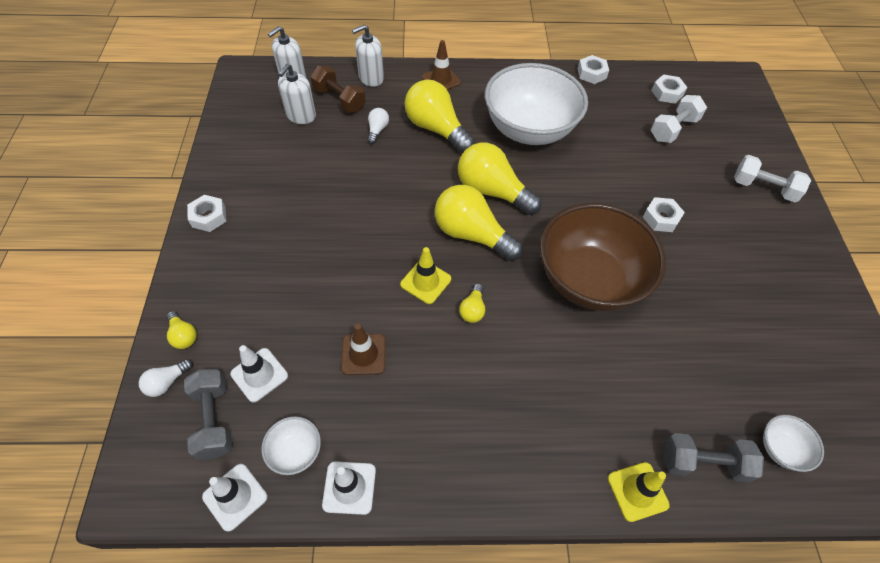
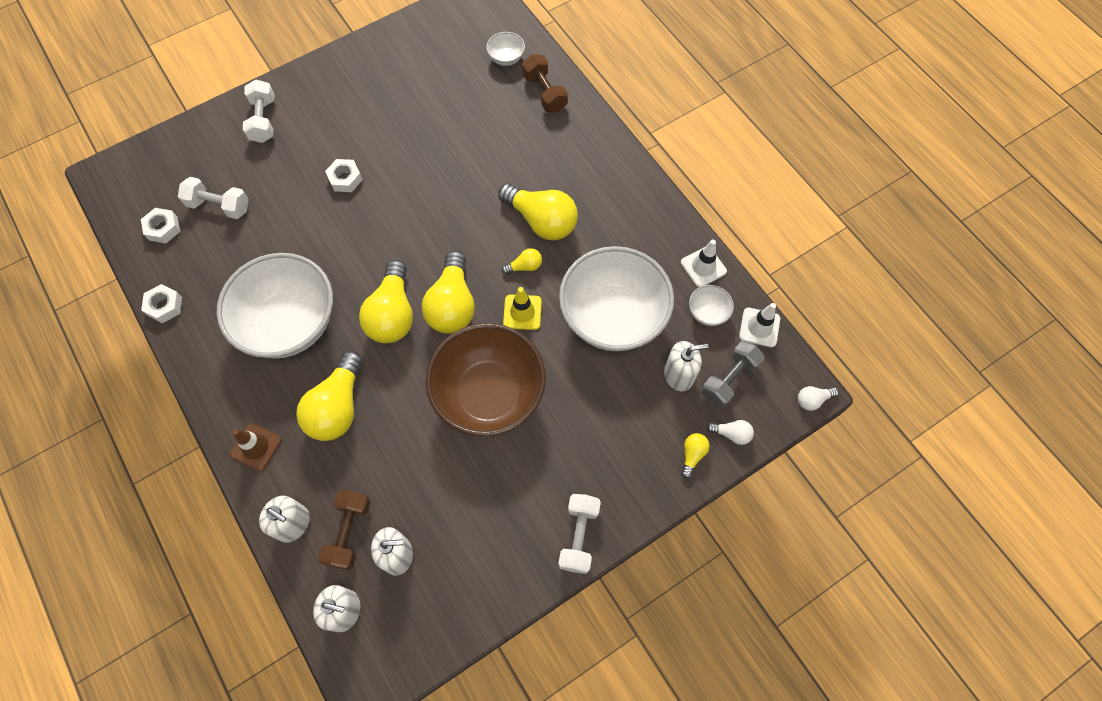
camera: 120 degrees left, 10 degrees up
white nut [187,195,226,232] -> white dumbbell [558,494,601,574]
white traffic cone [230,345,288,403] -> white soap dispenser [664,341,708,391]
brown traffic cone [341,324,385,375] -> white bowl [559,246,674,351]
white light bulb [368,108,389,144] -> white light bulb moved to [798,386,838,411]
brown bowl [540,203,666,311] -> brown bowl moved to [426,323,546,436]
yellow traffic cone [608,462,670,522] -> none
grey dumbbell [664,433,764,483] -> brown dumbbell [522,54,568,112]
none -> yellow light bulb [498,183,578,241]

